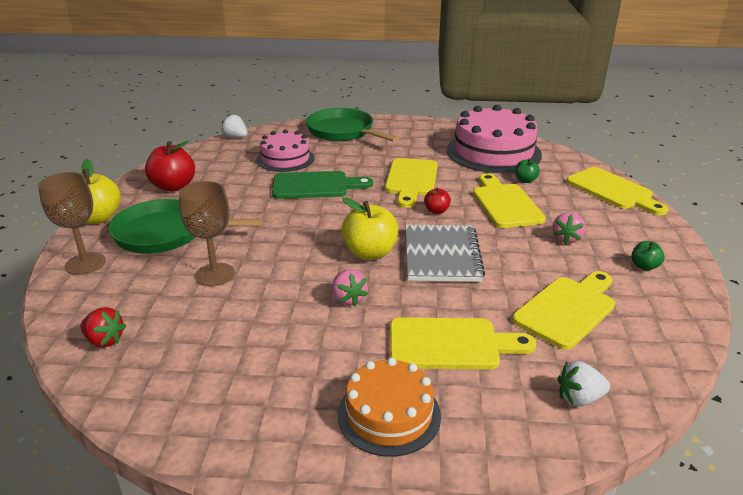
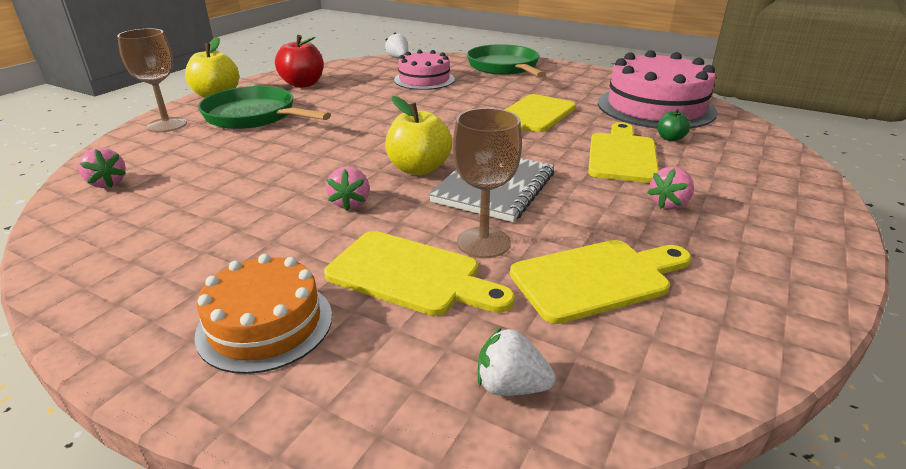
camera: 25 degrees right, 0 degrees up
red strawberry [80,307,126,347] -> pink strawberry [78,147,126,188]
brown goblet [179,181,235,287] -> brown goblet moved to [453,108,522,258]
green cutting board [272,171,373,199] -> none
red apple [424,187,451,214] -> none
yellow cutting board [567,167,668,215] -> none
green apple [631,241,664,270] -> none

